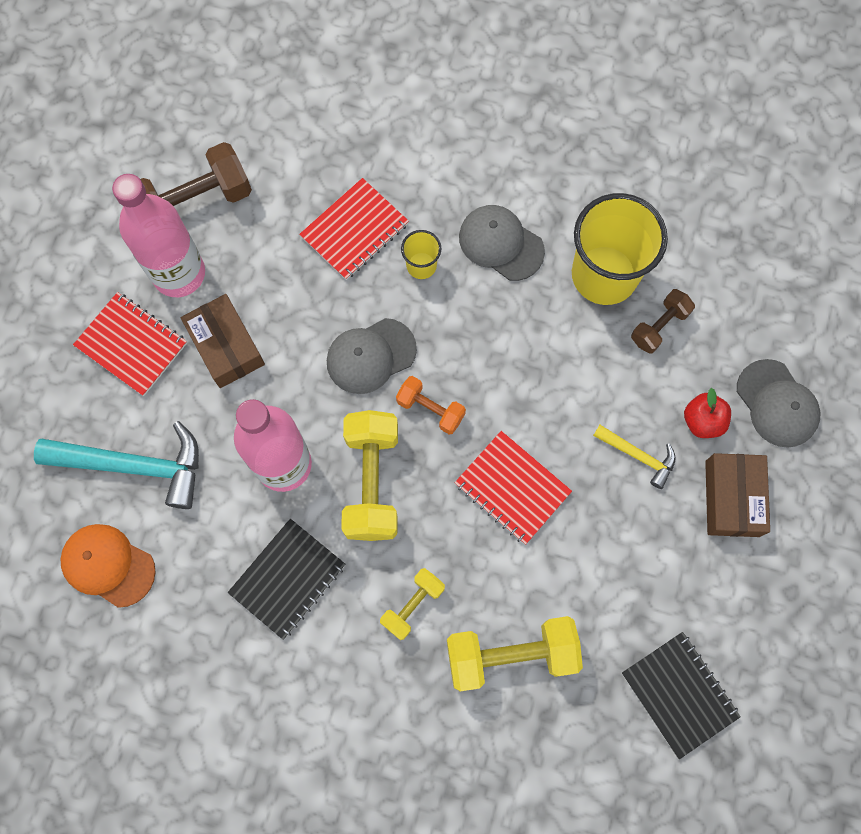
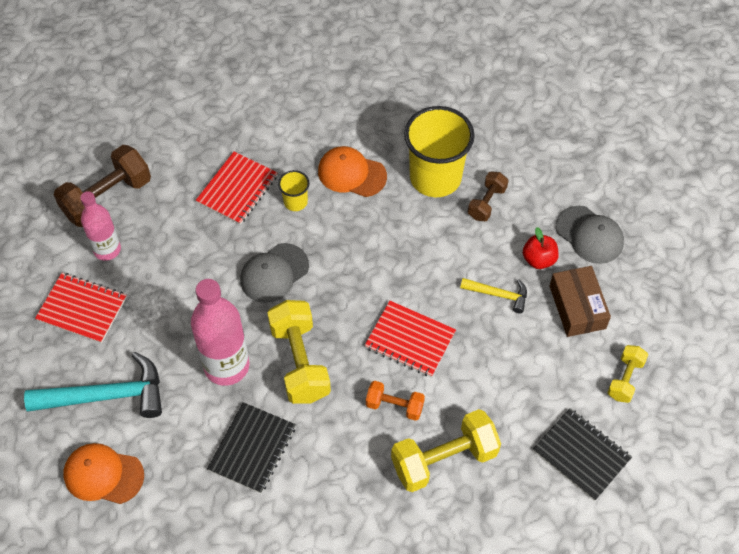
camera: 15 degrees left, 15 degrees down
pink bottle [112,174,205,297] -> pink bottle [80,191,121,261], size x0.64
brown box [181,294,265,388] -> none
yellow dumbbell [380,568,445,640] -> yellow dumbbell moved to [607,345,648,403]
orange dumbbell [396,376,466,434] -> orange dumbbell moved to [366,381,425,421]
grey cap [459,205,545,281] -> orange cap [318,146,387,197]

